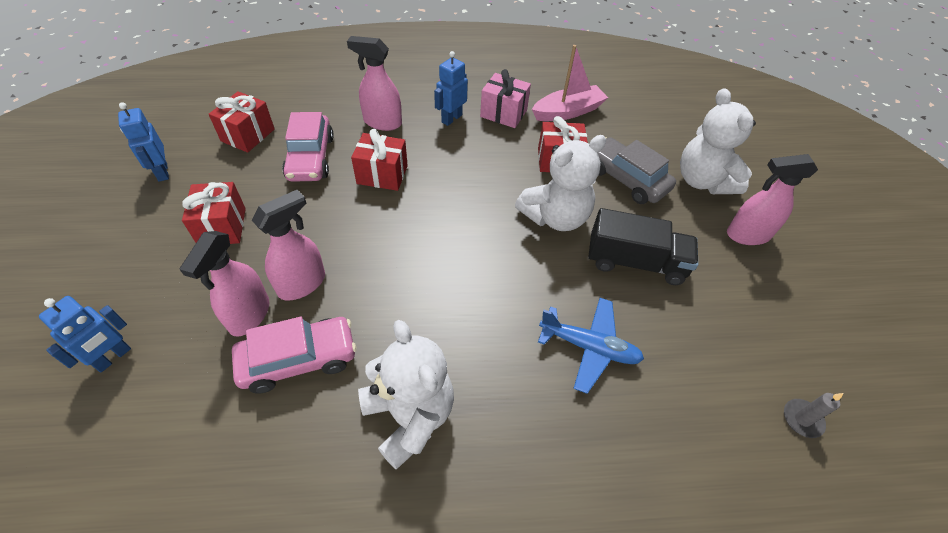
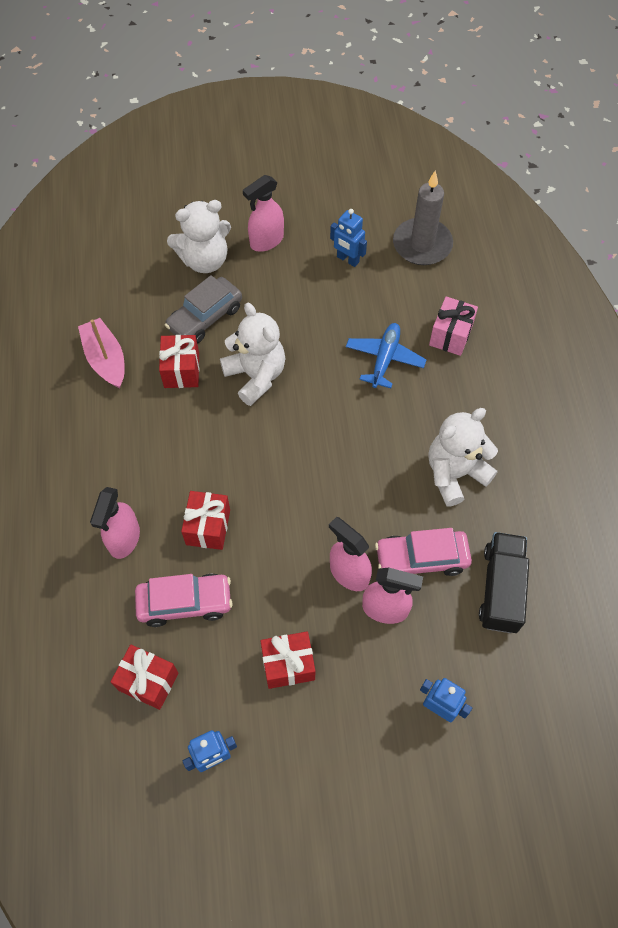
camera: 90 degrees left, 10 degrees up
pink car [232,317,356,393] -> pink car turned 75 degrees counterclockwise [375,528,472,576]
blue robot [434,51,468,126] -> blue robot moved to [330,209,367,267]
pink gift [480,69,531,128] -> pink gift moved to [429,296,478,356]
black truck [588,208,698,285] -> black truck moved to [479,532,529,633]
pink spray bottle [727,154,818,245] -> pink spray bottle turned 60 degrees clockwise [243,175,284,252]
grey candle [784,393,843,438] -> grey candle [393,170,453,265], size x2.30

